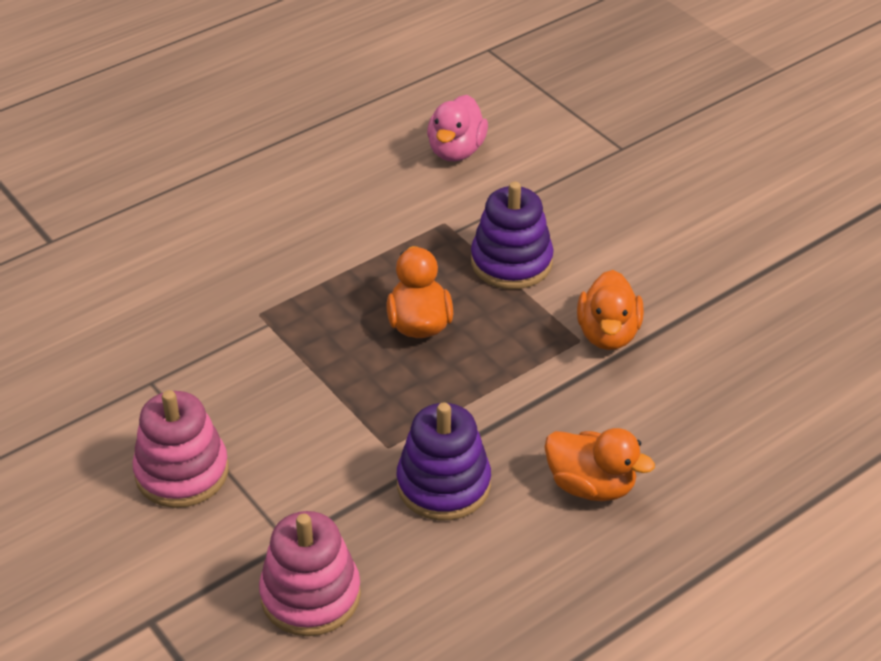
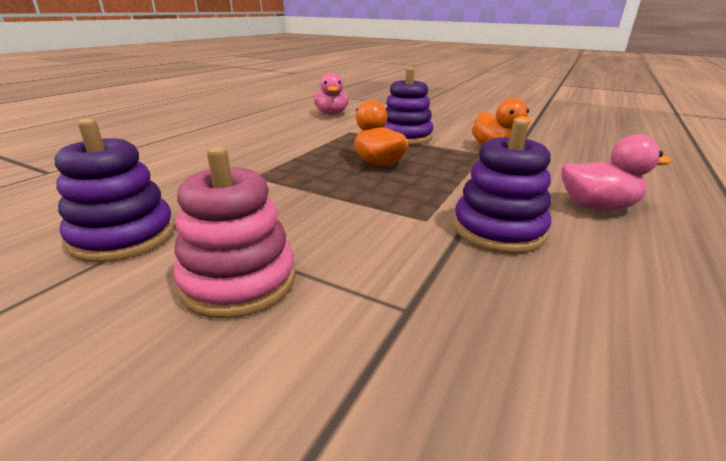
camera: 25 degrees left, 15 degrees down
pink stacking toy [259,511,361,636] -> none
orange duck [544,428,655,501] -> pink duck [561,134,672,211]
none -> purple stacking toy [54,119,175,262]

